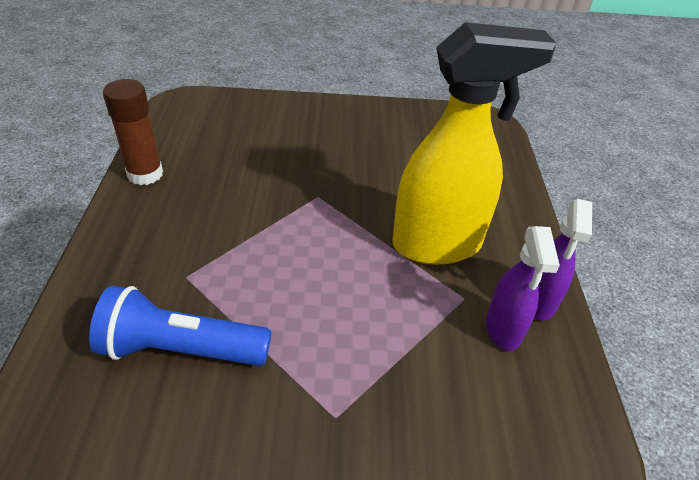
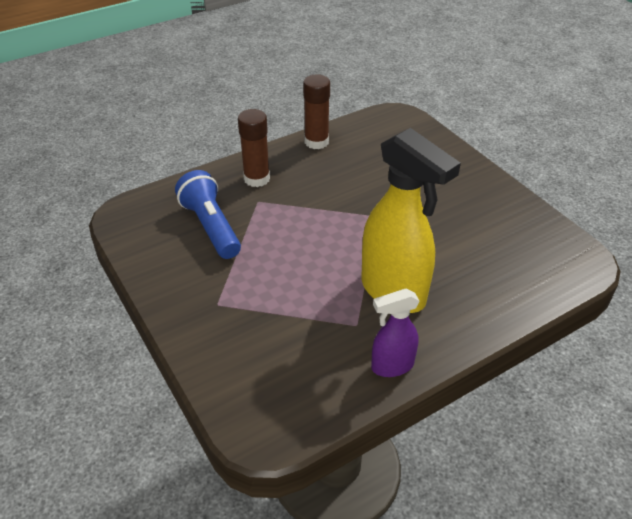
camera: 60 degrees right, 0 degrees up
purple spray bottle [486,226,560,351] -> none
none -> brown glue stick [238,109,270,187]

